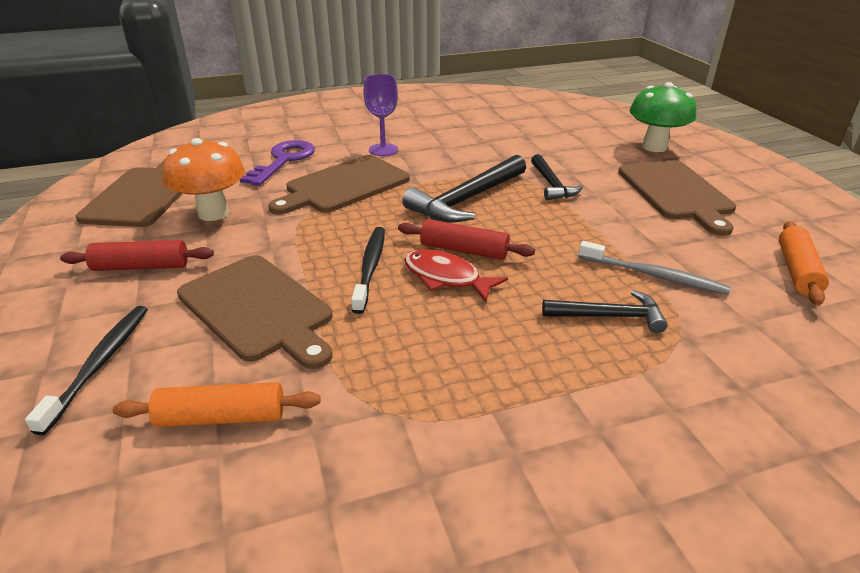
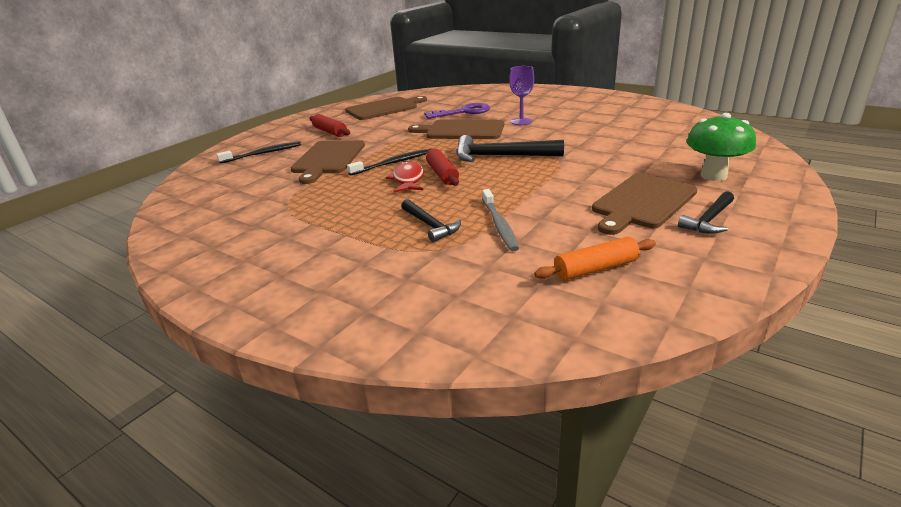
camera: 55 degrees right, 5 degrees down
orange rolling pin [113,382,321,427] -> none
orange mushroom [163,138,245,221] -> none
black hammer [531,154,583,200] -> black hammer moved to [678,191,734,234]

